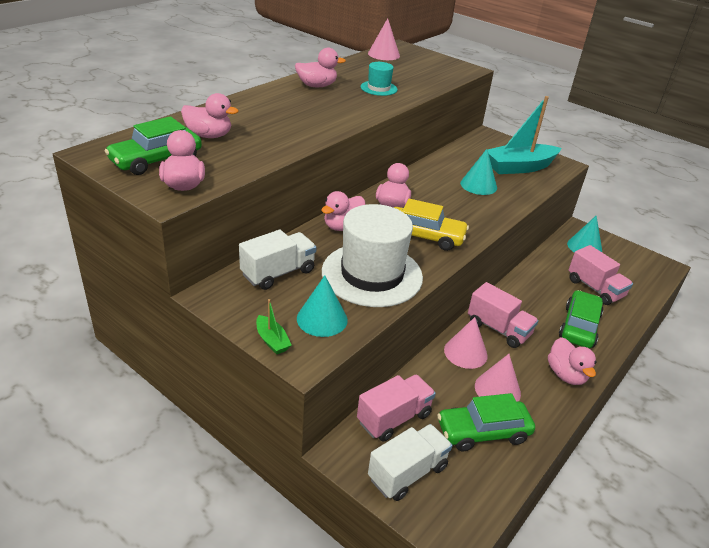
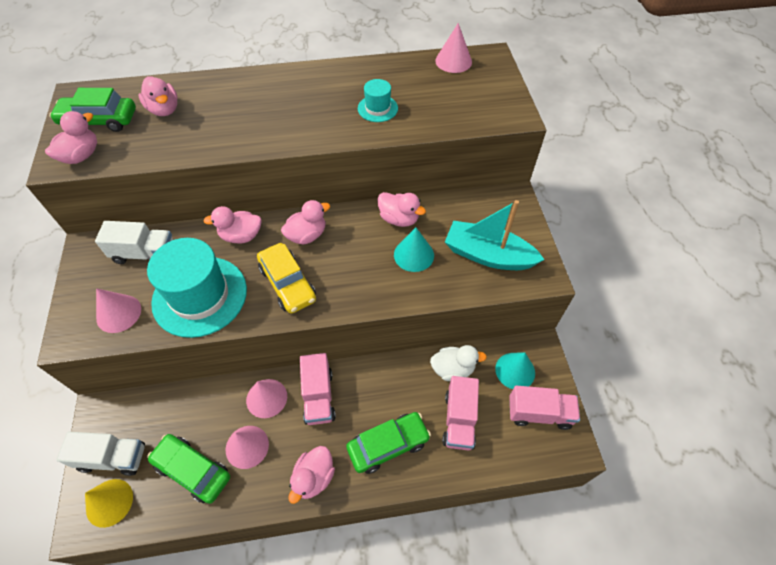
camera: 45 degrees right, 20 degrees up
green boat [256,299,291,354] -> none
pink duck [295,48,346,87] -> pink duck moved to [377,192,426,227]
turquoise cone [297,275,348,337] -> pink cone [96,288,141,333]
white hat [322,204,423,307] -> turquoise hat [147,238,247,338]
pink truck [357,375,436,442] -> pink truck moved to [509,386,580,430]
none -> yellow cone [85,479,133,528]
none -> white duck [430,345,487,381]

